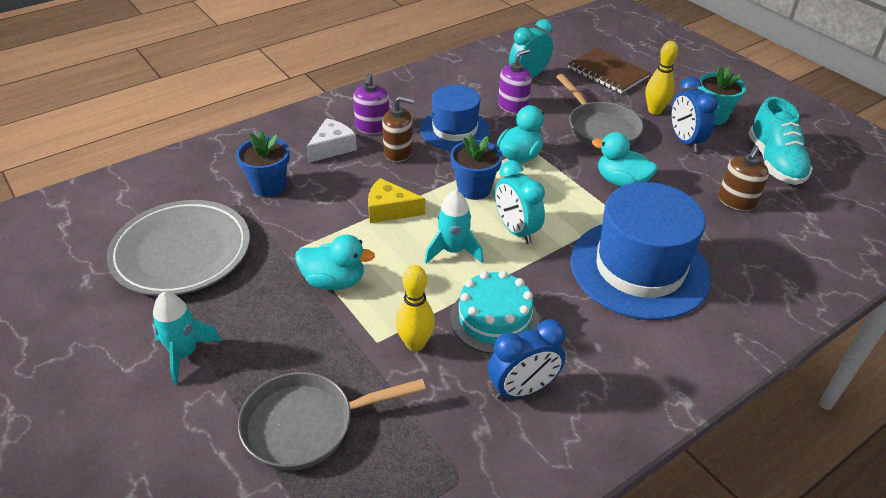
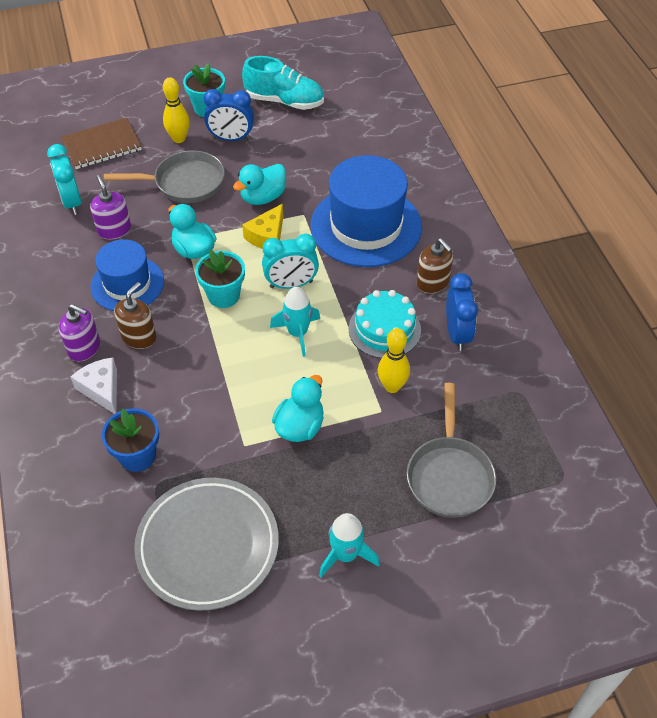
camera: 70 degrees left, 10 degrees up
yellow cheese [368,178,425,223] -> yellow cheese moved to [242,204,283,249]
blue flower pot [450,134,502,200] -> turquoise flower pot [195,250,245,308]
brown soap dispenser [718,146,769,211] -> brown soap dispenser moved to [416,238,453,293]

